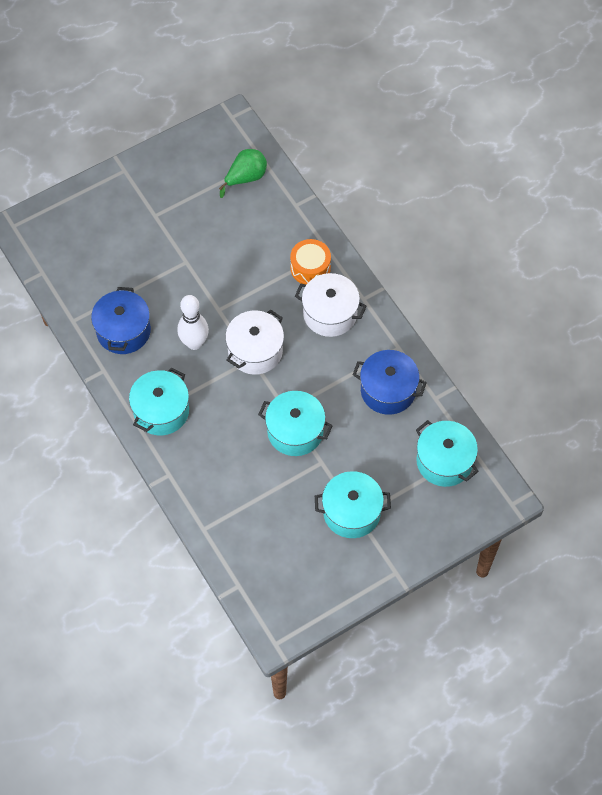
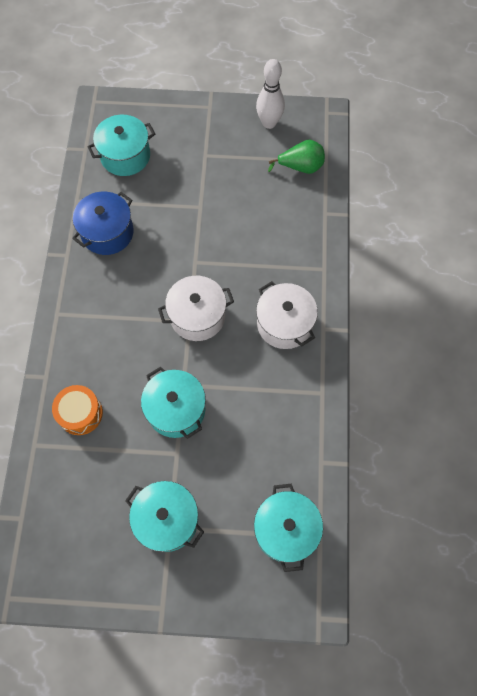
camera: 35 degrees right, 5 degrees up
turquoise pot [129,368,189,436] -> turquoise pot moved to [87,115,155,176]
white bowling pin [177,295,209,350] -> white bowling pin moved to [256,59,285,129]
orange drum [290,239,331,285] -> orange drum moved to [52,385,103,435]
blue pot [353,350,427,415] -> none

